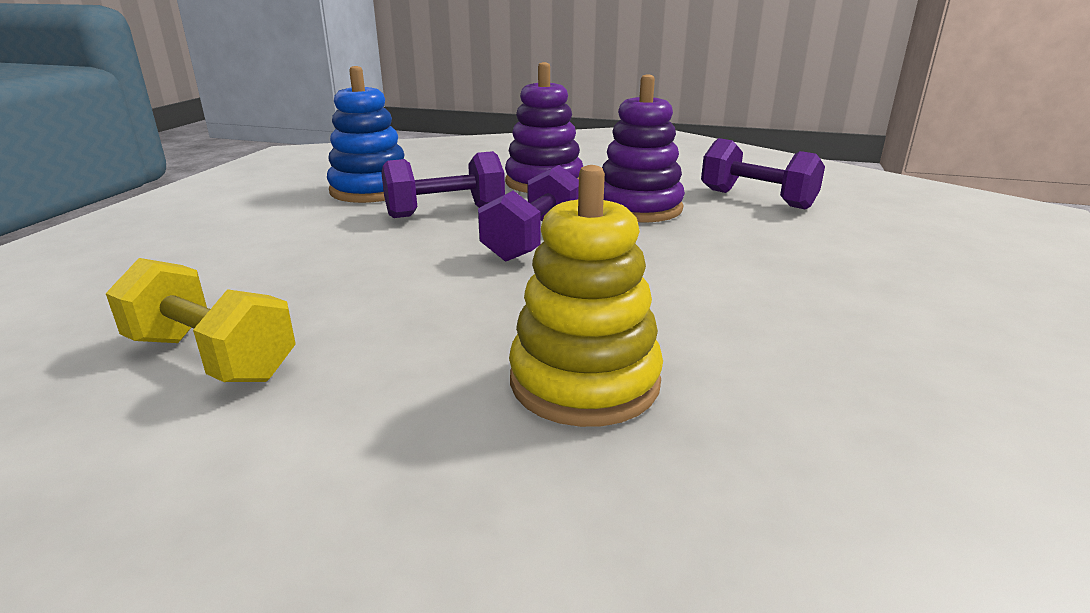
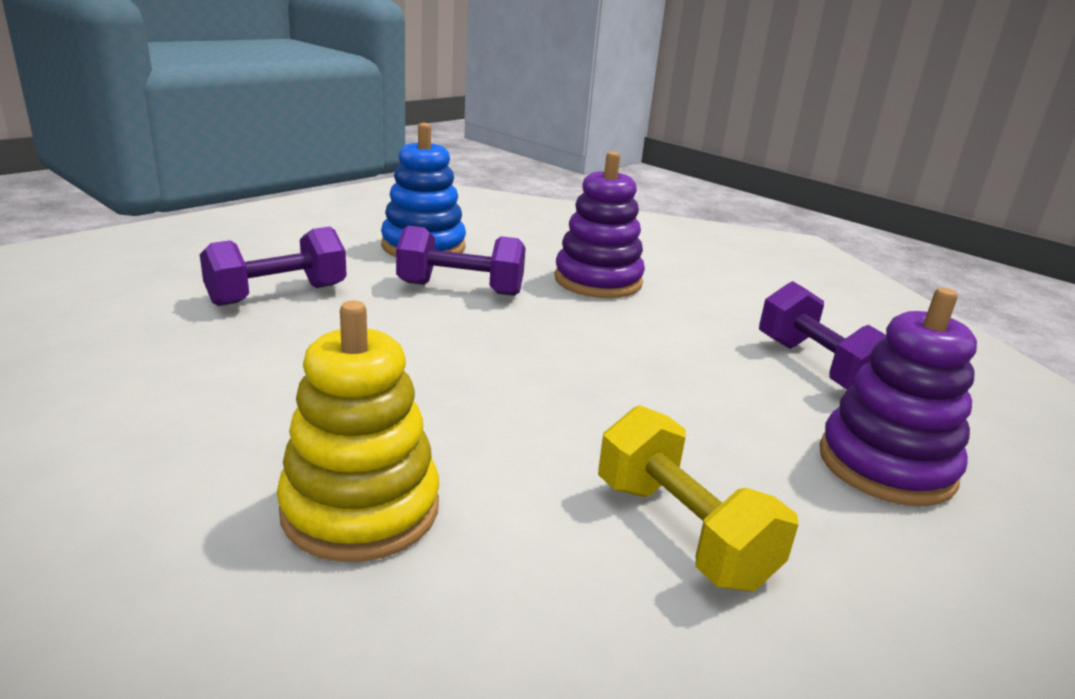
camera: 25 degrees right, 0 degrees up
yellow dumbbell [106,258,296,382] -> yellow dumbbell moved to [598,405,799,591]
purple dumbbell [478,165,579,262] -> purple dumbbell moved to [200,227,347,306]
purple stacking toy [602,75,685,222] -> purple stacking toy moved to [819,288,977,506]

